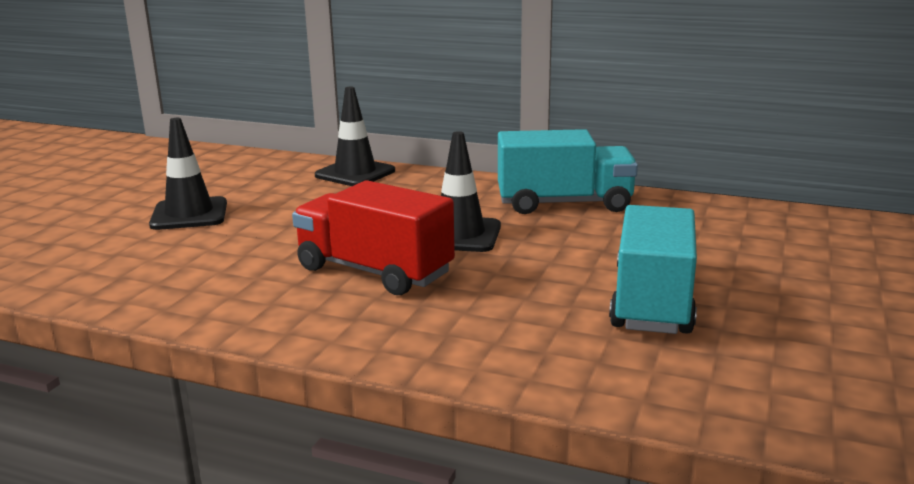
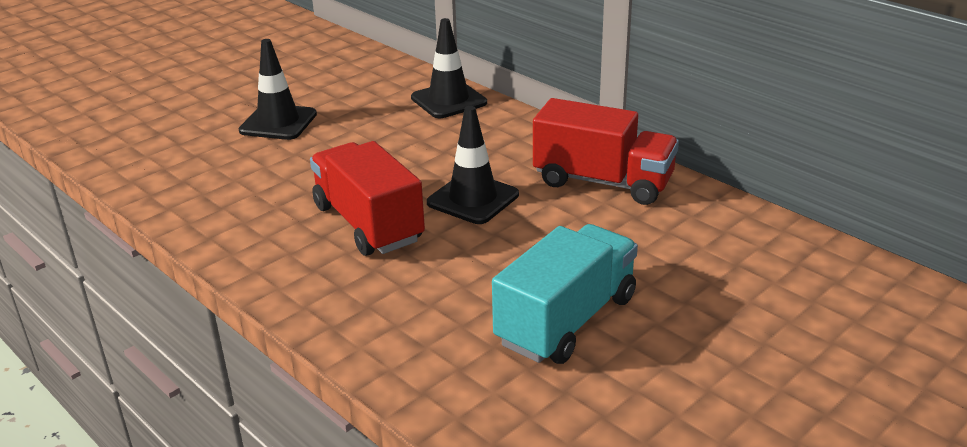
camera: 25 degrees right, 10 degrees up
turquoise truck [498,129,638,214] -> red truck [533,98,679,205]

